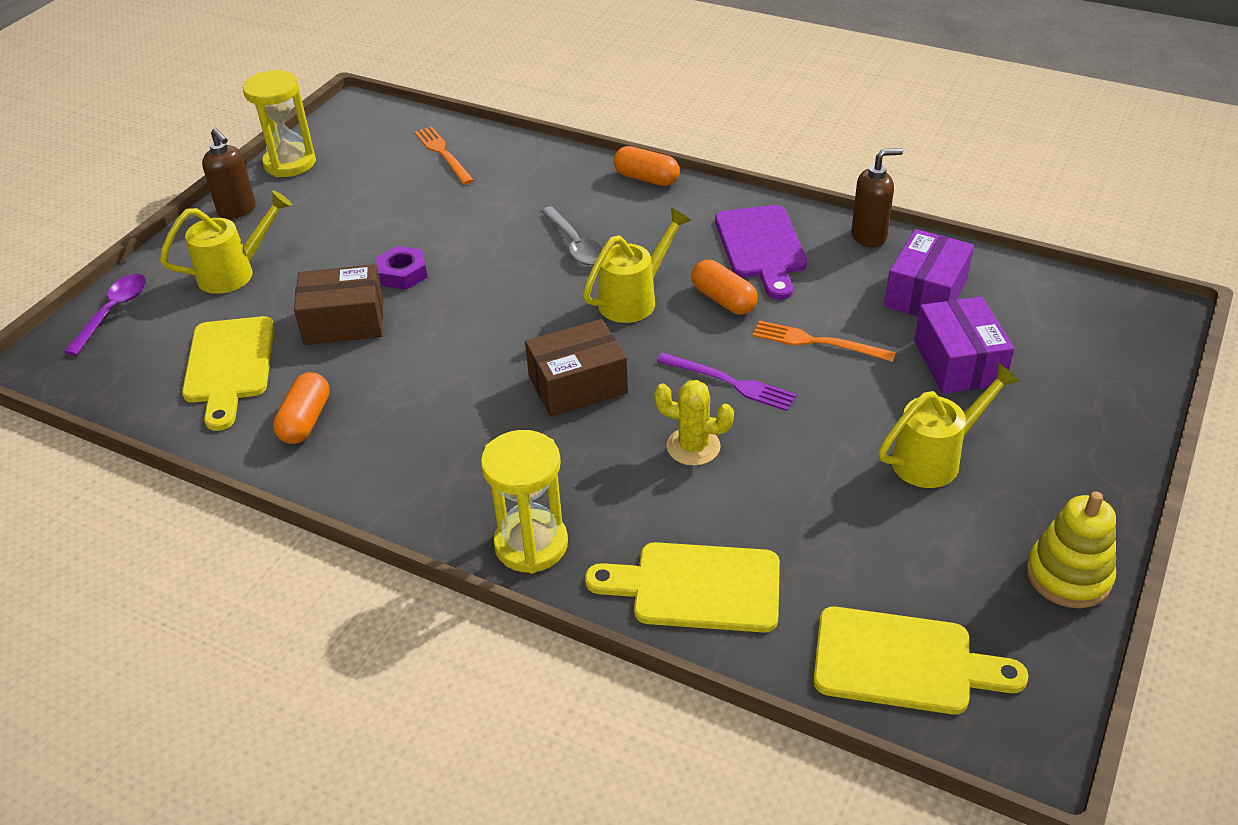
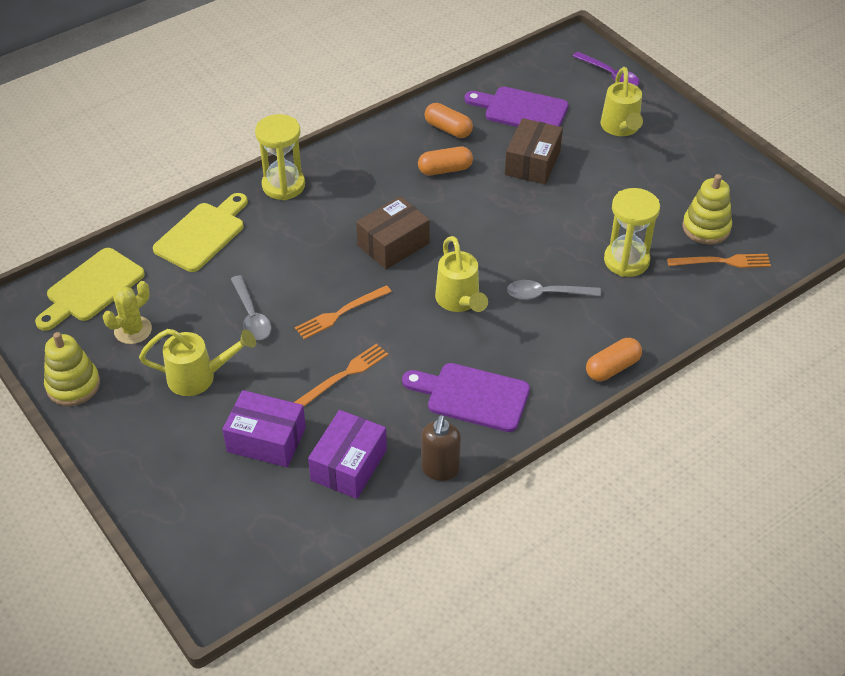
camera: 115 degrees right, 5 degrees up
yellow cutting board [182,316,274,431] -> purple cutting board [464,87,569,127]
brown soap dispenser [202,128,256,219] -> none
yellow hourglass [243,70,316,177] -> yellow hourglass moved to [604,188,660,277]
purple nut [376,246,428,290] -> none
brown box [525,319,628,417] -> brown box turned 45 degrees clockwise [356,196,430,269]
yellow cactus [654,380,734,466] -> yellow cactus moved to [103,281,152,344]
purple fork [657,353,797,411] -> orange fork [295,285,392,339]
orange capsule [691,260,758,314] -> orange capsule moved to [418,146,473,175]
yellow watering can [879,363,1020,488] -> yellow watering can turned 90 degrees counterclockwise [139,329,256,396]
purple box [884,229,974,316] -> purple box turned 60 degrees clockwise [308,410,387,499]
none -> grey spoon [231,275,271,340]
none -> yellow stacking toy [683,174,732,245]

